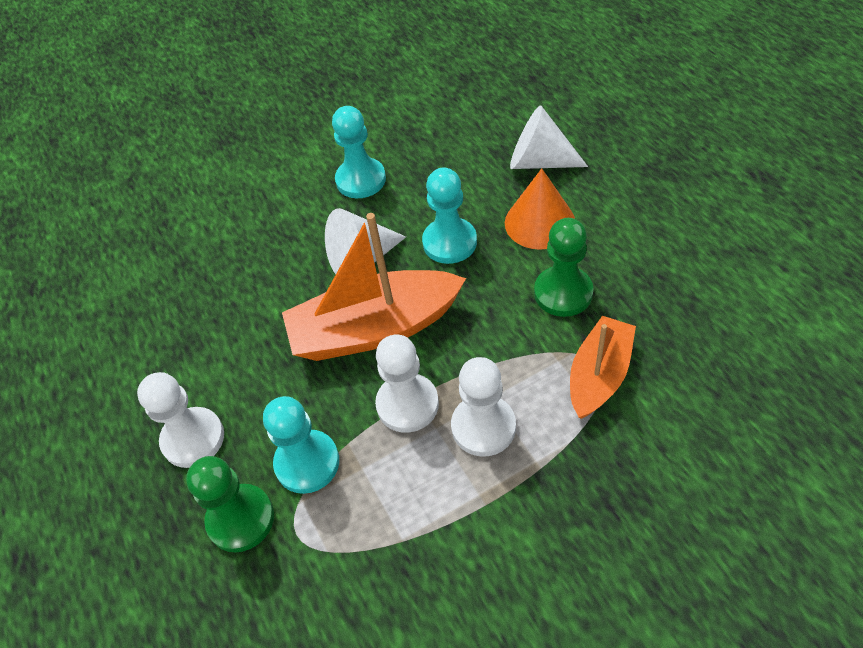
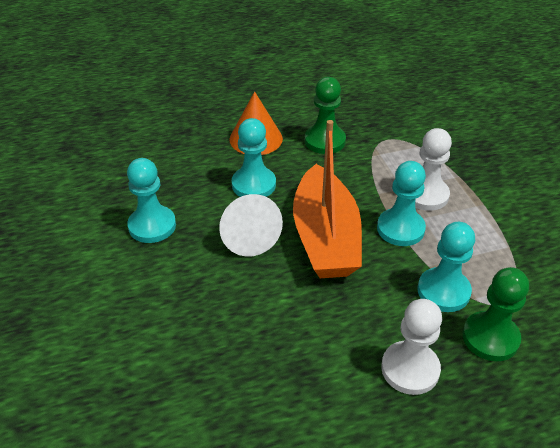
camera: 85 degrees left, 10 degrees down
white pawn [375,335,439,433] -> turquoise pawn [377,161,426,246]
white cone [510,105,588,169] -> none
orange boat [570,316,636,419] -> none

